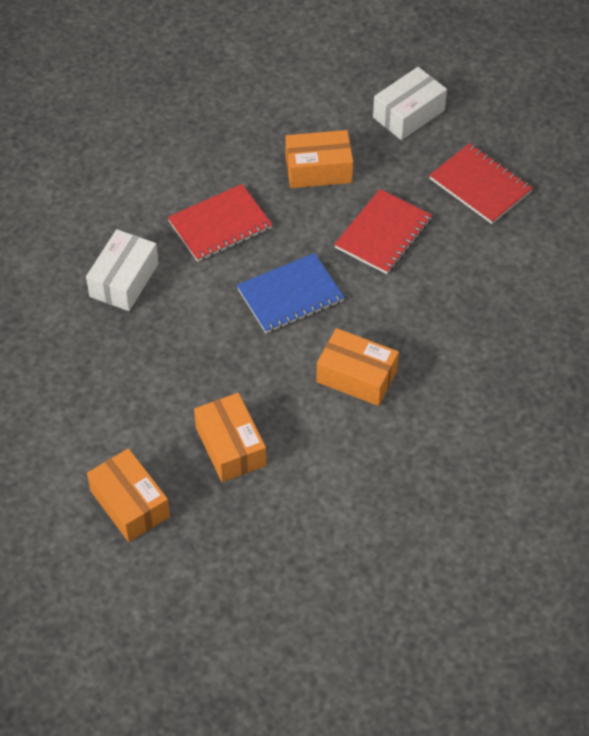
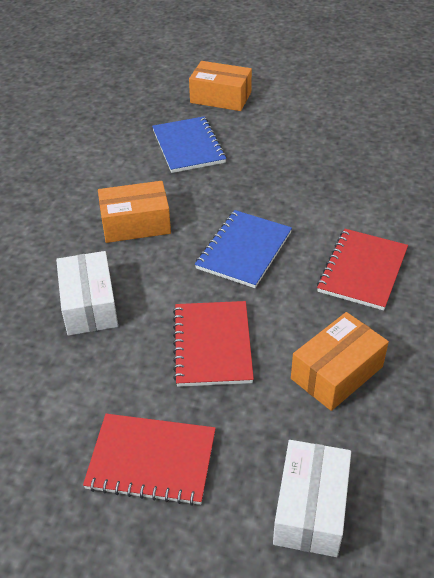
camera: 145 degrees right, 10 degrees down
white box [86,229,159,311] -> white box moved to [56,251,118,336]
orange box [194,393,266,482] -> blue notebook [152,116,227,173]

